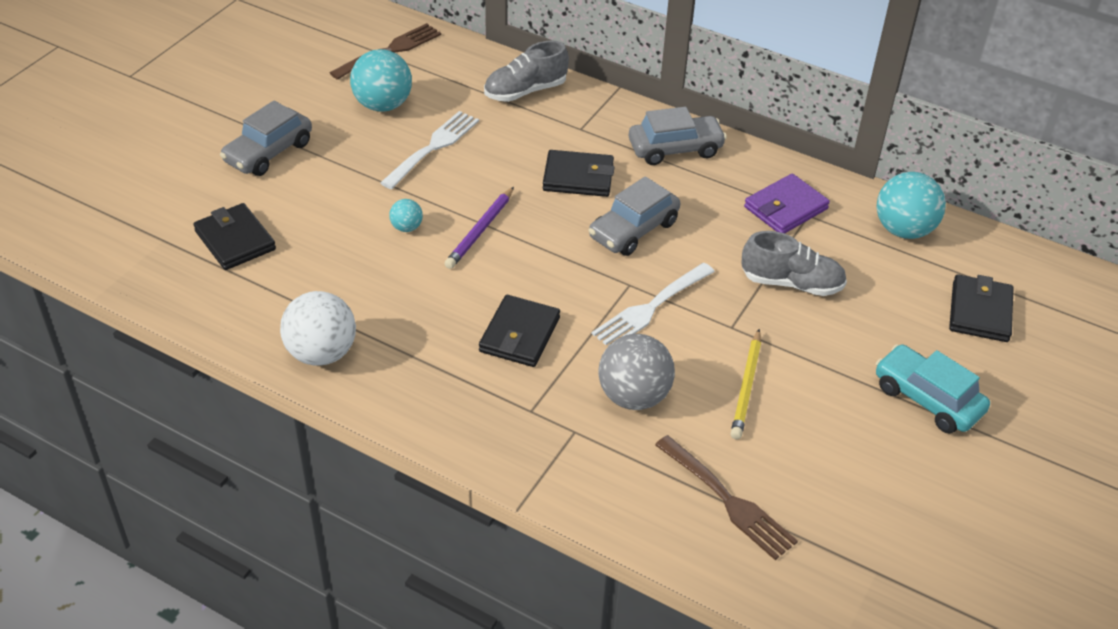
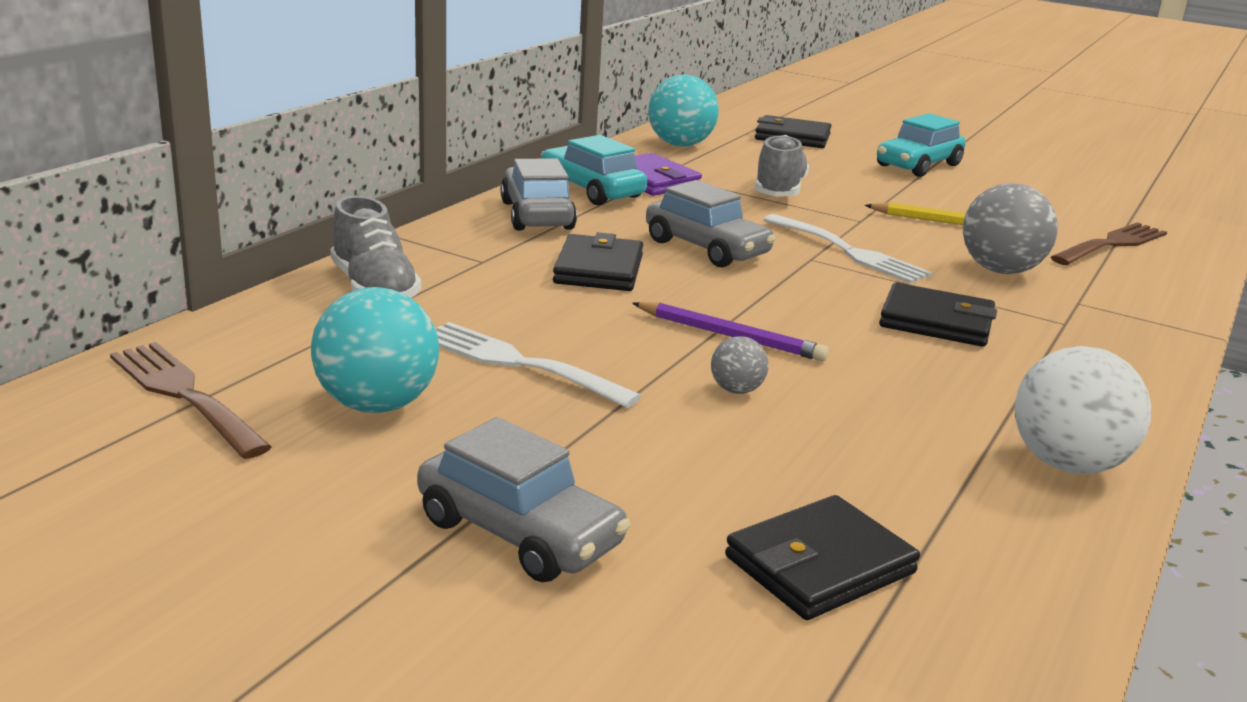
camera: 90 degrees left, 20 degrees down
turquoise ball [389,199,423,232] -> grey ball [711,336,768,394]
none -> turquoise car [541,135,647,205]

